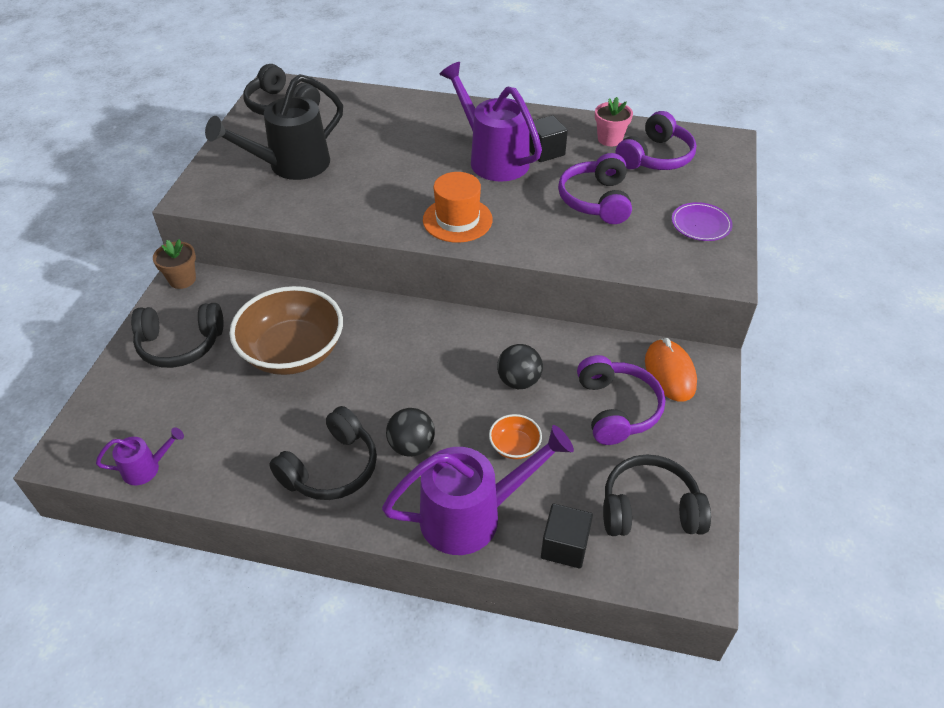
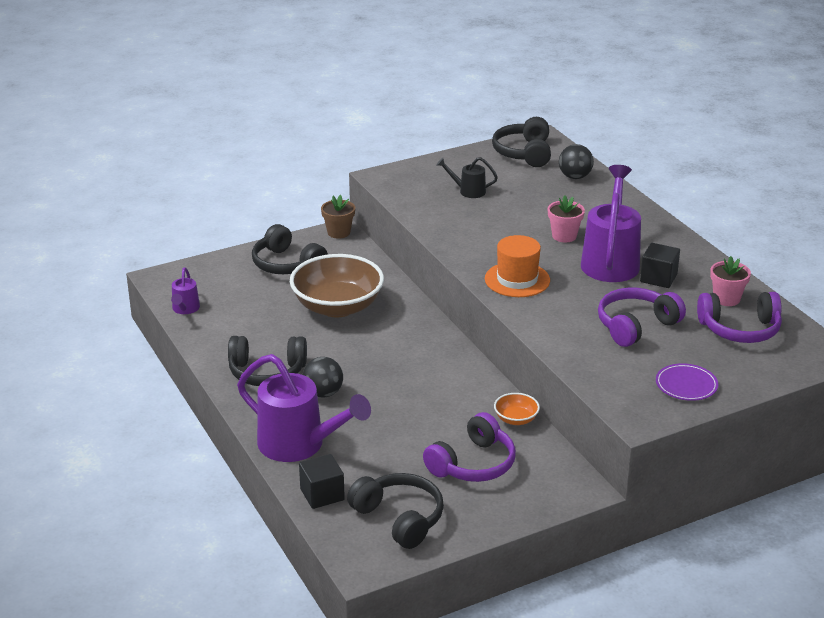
camera: 50 degrees right, 15 degrees down
purple watering can [96,427,184,485] -> purple watering can turned 60 degrees clockwise [171,267,200,314]
black watering can [205,74,343,180] -> black watering can [437,157,498,198], size x0.48
orange bowl [489,414,542,459] -> orange bowl moved to [494,393,540,425]
black ball [497,344,543,389] -> black ball moved to [559,144,594,179]
orange mouse [645,338,697,401] -> none
none -> pink flower pot [548,195,585,242]

